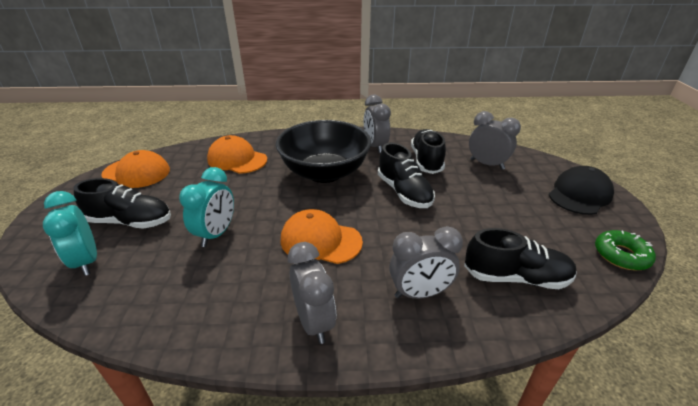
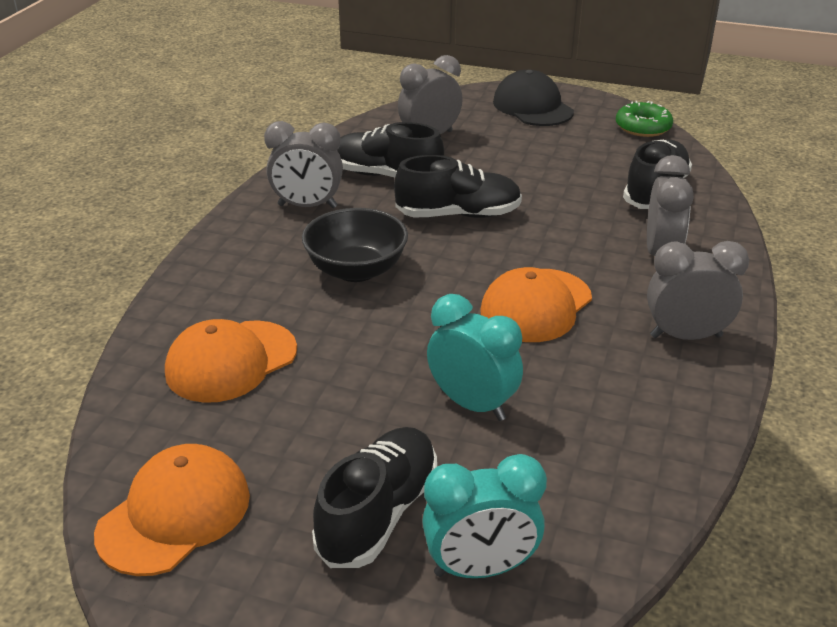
camera: 70 degrees left, 0 degrees up
black bowl [276,120,371,183] -> black bowl [302,208,408,282], size x0.63

